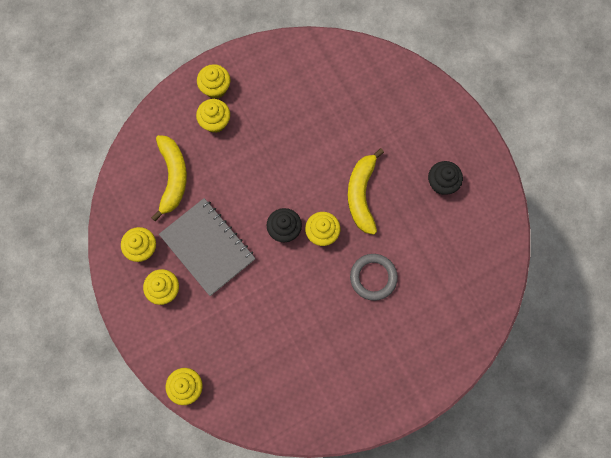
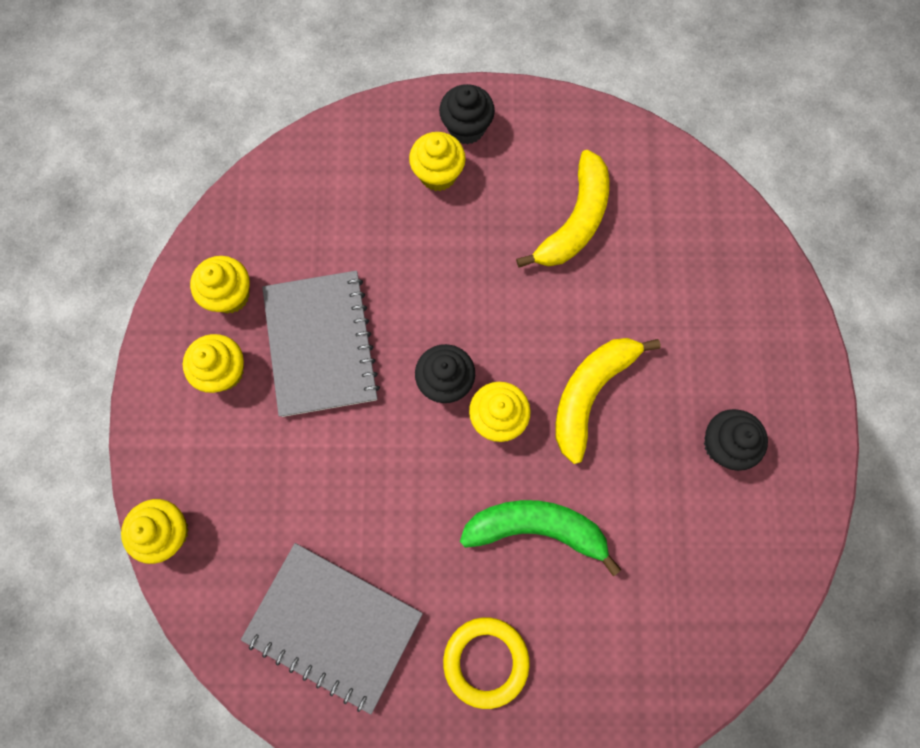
camera: 30 degrees right, 0 degrees up
yellow banana [151,135,187,221] -> yellow banana moved to [516,150,609,268]
yellow cupcake [197,64,230,99] -> black cupcake [439,84,495,145]
grey ring [350,254,398,301] -> green banana [460,500,621,576]
none -> grey notebook [241,543,423,715]
none -> yellow ring [443,617,530,709]

